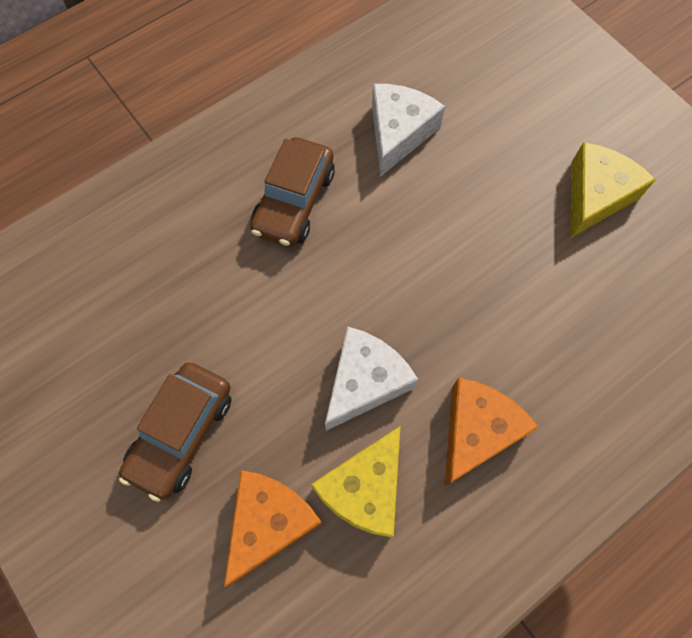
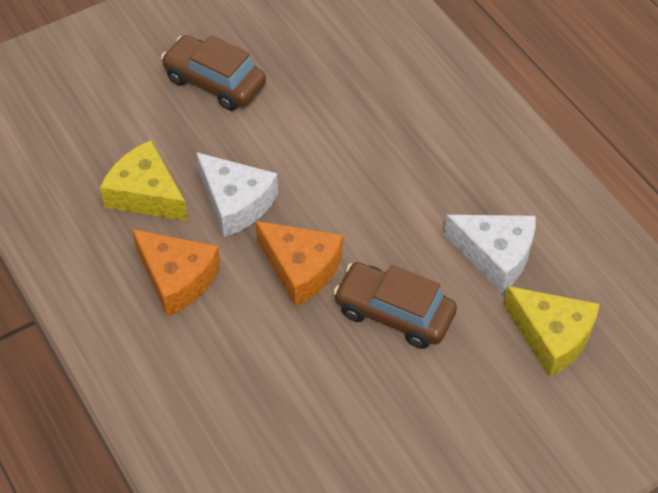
camera: 95 degrees right, 15 degrees down
orange cheese [224,470,322,587] -> orange cheese moved to [255,221,343,307]
brown car [250,137,335,247] -> brown car moved to [333,262,457,349]
yellow cheese [571,142,656,238] -> yellow cheese moved to [503,286,600,377]

